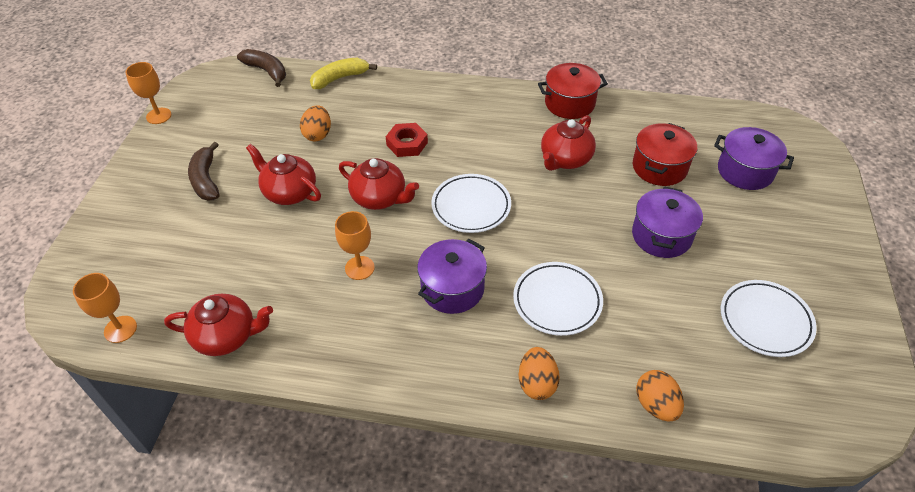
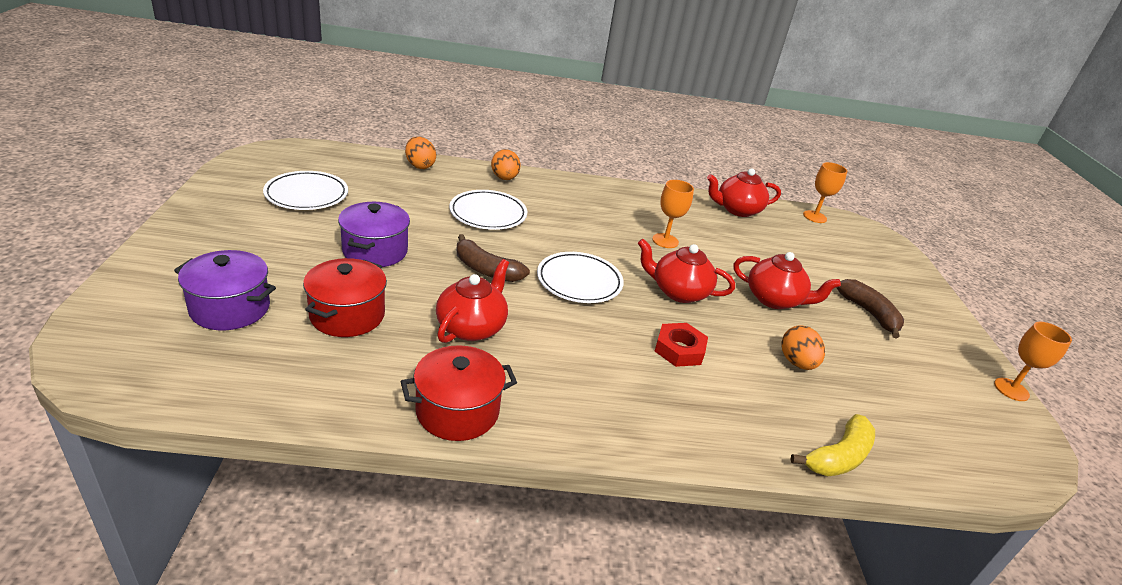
camera: 165 degrees right, 15 degrees down
brown banana [237,49,286,87] -> brown banana moved to [457,234,530,282]
purple pot [417,239,487,314] -> none

